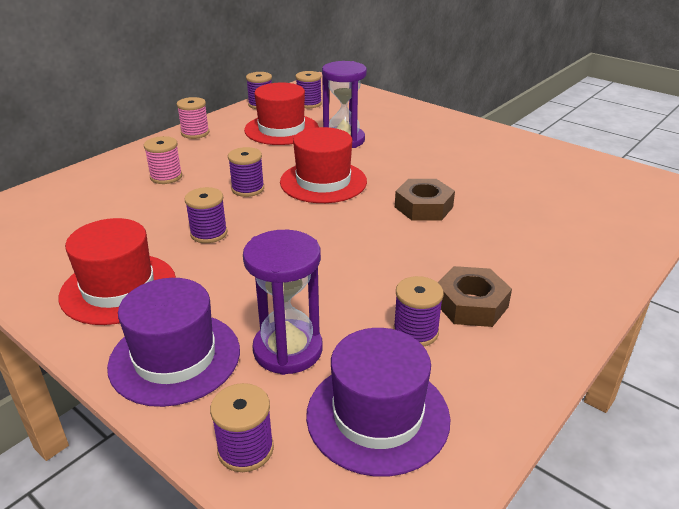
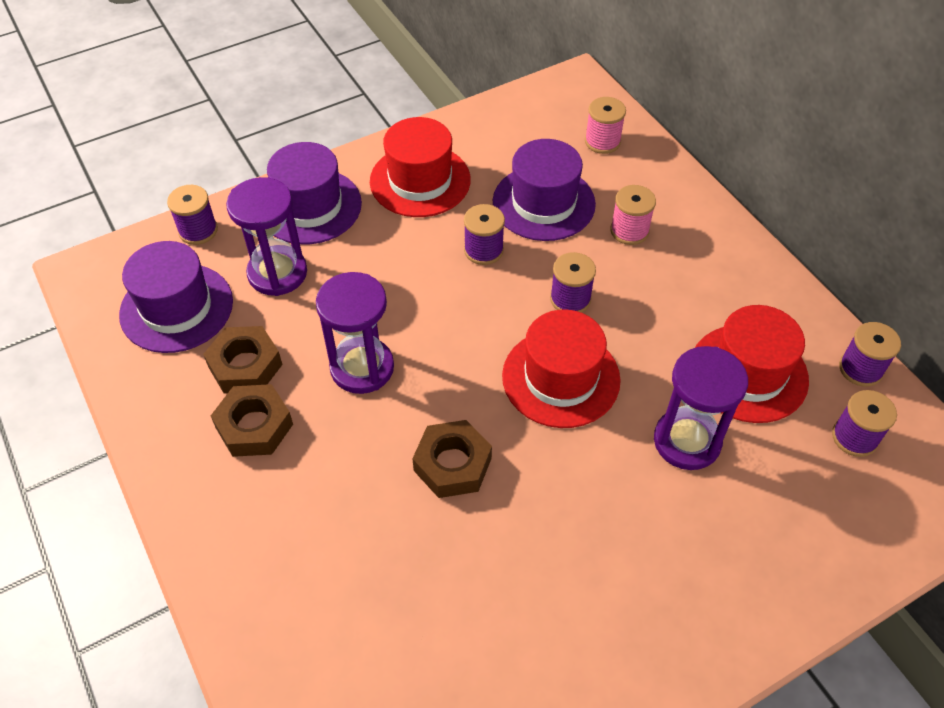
camera: 110 degrees right, 20 degrees up
pink spool [177,97,209,139] -> pink spool moved to [585,97,626,154]
purple spool [393,276,444,347] -> brown nut [203,326,282,394]
none -> purple hourglass [316,272,394,394]
none -> purple hat [493,139,596,241]

